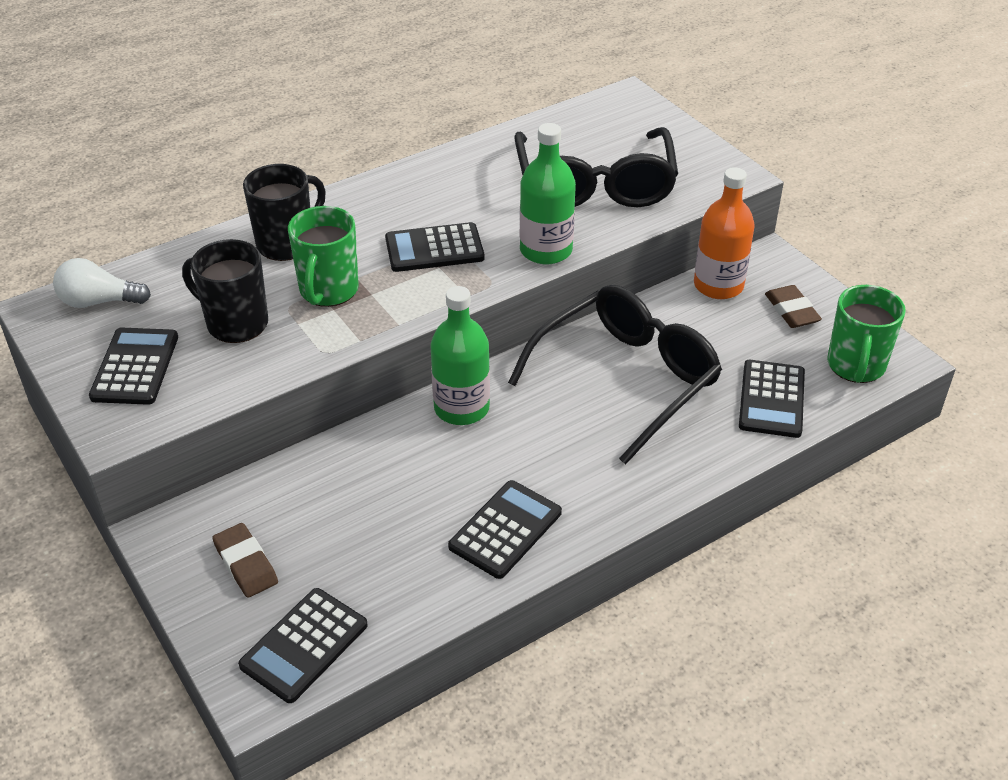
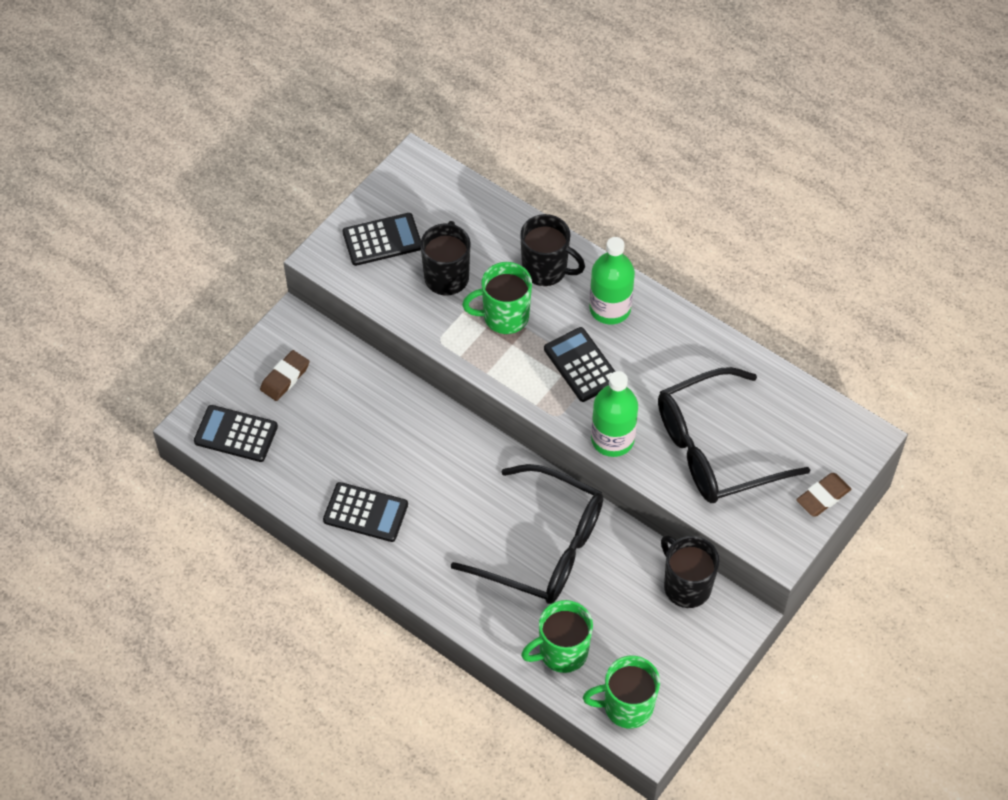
camera: 70 degrees right, 15 degrees up
white light bulb [53,258,151,308] -> none
green bottle [430,286,490,425] -> green bottle moved to [589,237,635,325]
orange bottle [694,167,755,299] -> black mug [661,535,720,608]
black calculator [739,360,805,438] -> green mug [521,600,593,673]
brown eraser [765,285,822,328] -> brown eraser moved to [796,473,851,516]

